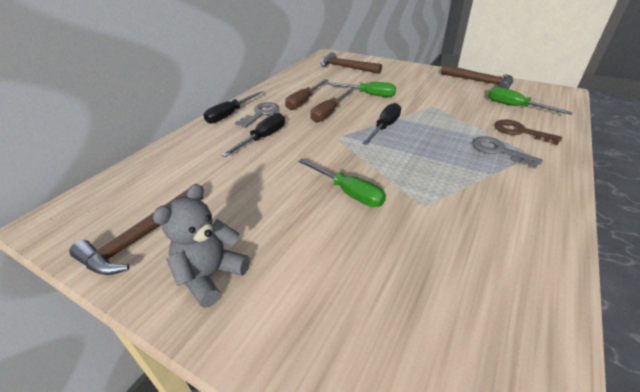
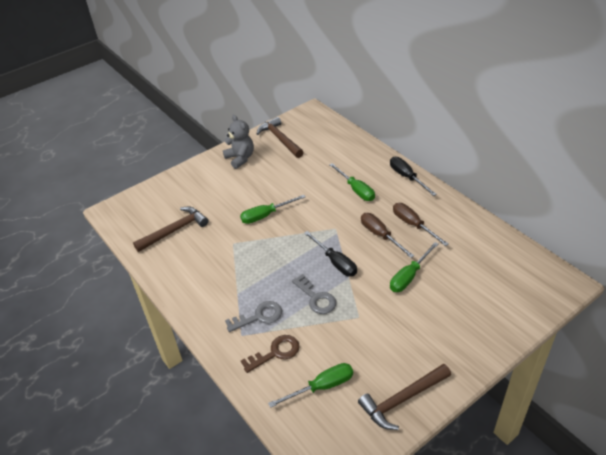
camera: 115 degrees right, 5 degrees up
black screwdriver [221,113,285,157] -> green screwdriver [329,163,375,201]
grey key [235,102,279,128] -> grey key moved to [292,274,336,314]
brown hammer [321,52,382,74] -> brown hammer moved to [133,207,208,252]

